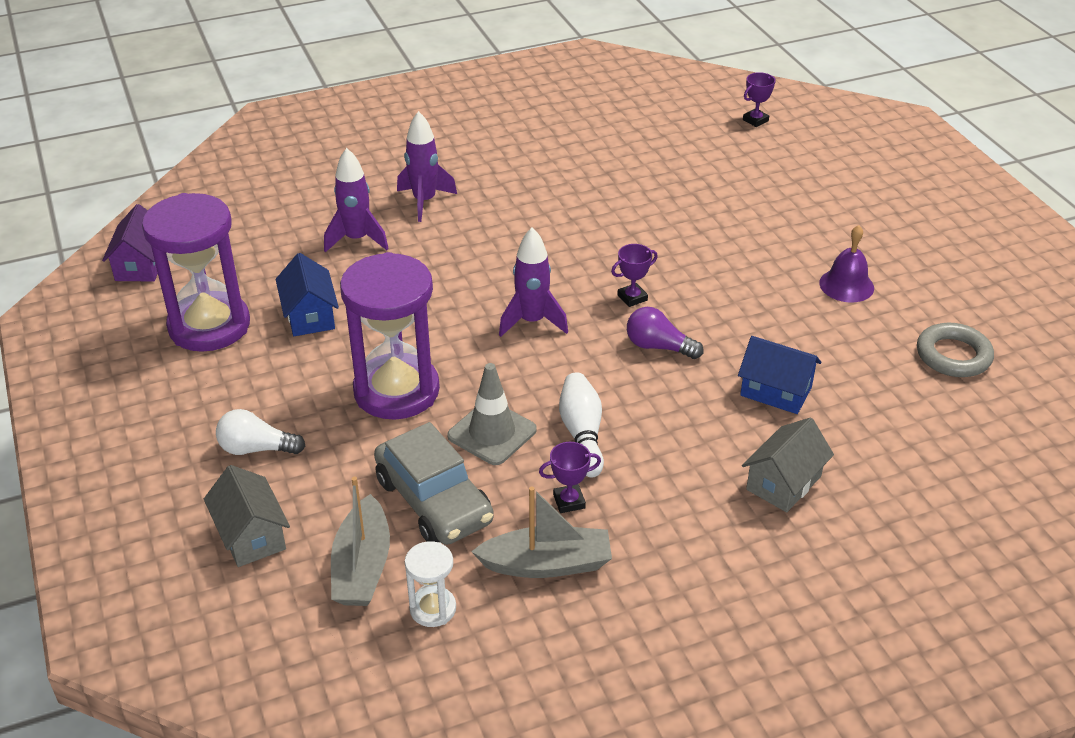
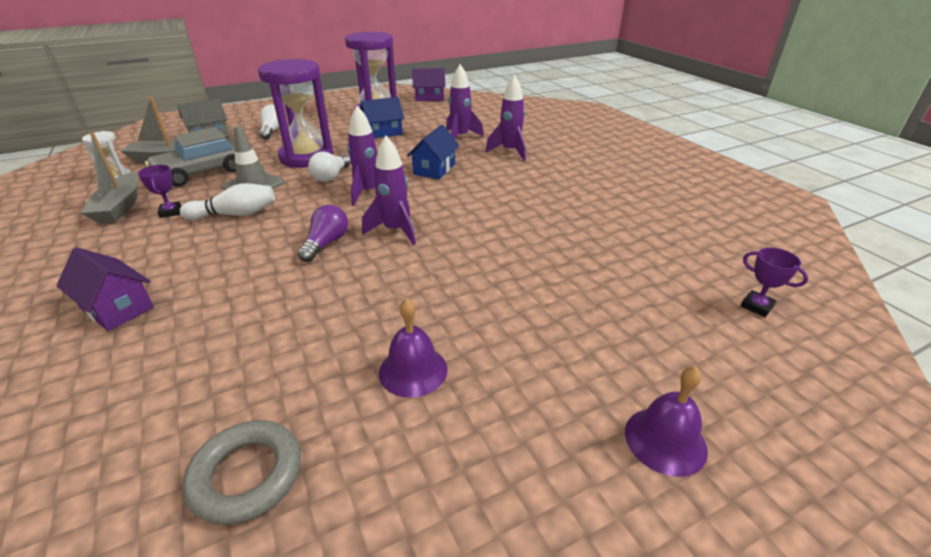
camera: 85 degrees right, 5 degrees down
purple trophy [611,244,658,307] -> purple rocket [362,135,416,245]
blue house [738,336,821,414] -> blue house moved to [407,125,460,179]
grey house [742,417,834,512] -> purple house [56,247,154,331]
none -> white light bulb [308,151,351,182]
none -> purple bell [625,366,708,477]

